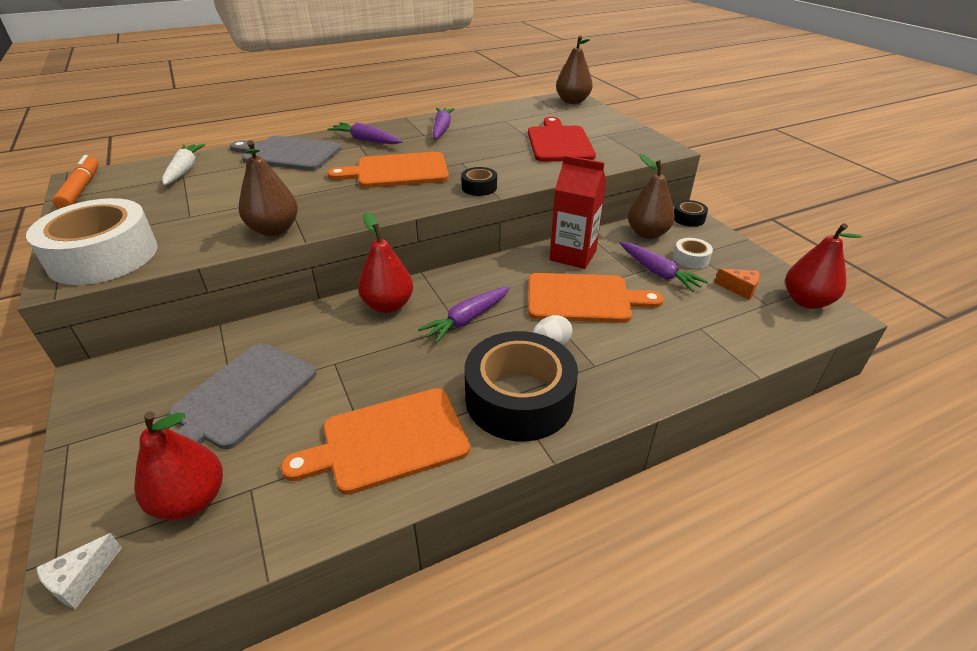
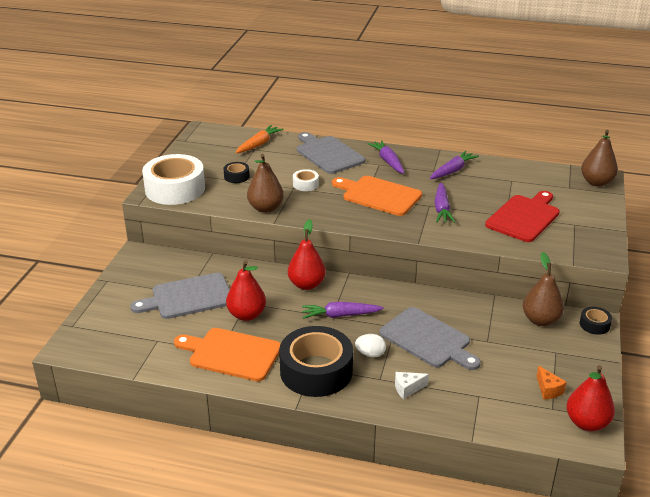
camera: 40 degrees right, 5 degrees down
white cheese [36,533,122,609] -> white cheese moved to [395,372,429,399]
orange marker [52,155,99,209] -> none
red pear [134,411,223,521] -> red pear moved to [226,260,266,321]
white carrot [162,144,205,185] -> orange carrot [236,125,283,153]
black tape [461,167,497,196] -> black tape moved to [224,162,250,183]
orange cutting board [528,273,664,323] -> grey cutting board [379,307,481,370]
red carton [550,155,606,269] -> none
purple carrot [620,242,708,292] -> purple carrot moved to [434,182,455,223]
white tape [673,238,713,269] -> white tape moved to [293,169,319,191]

